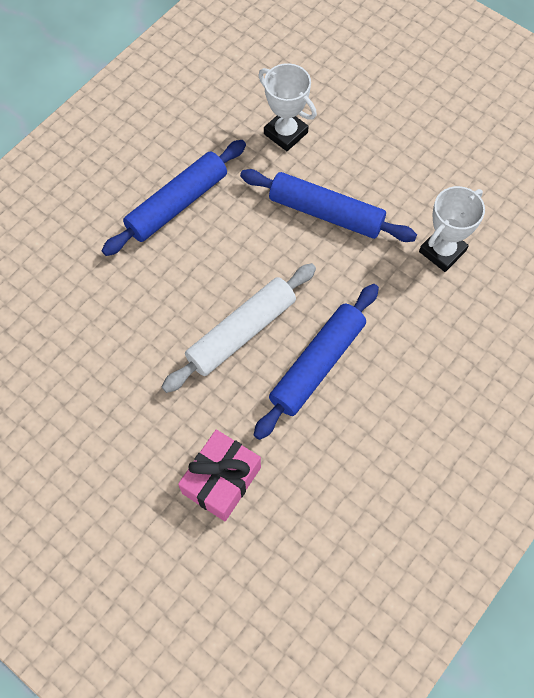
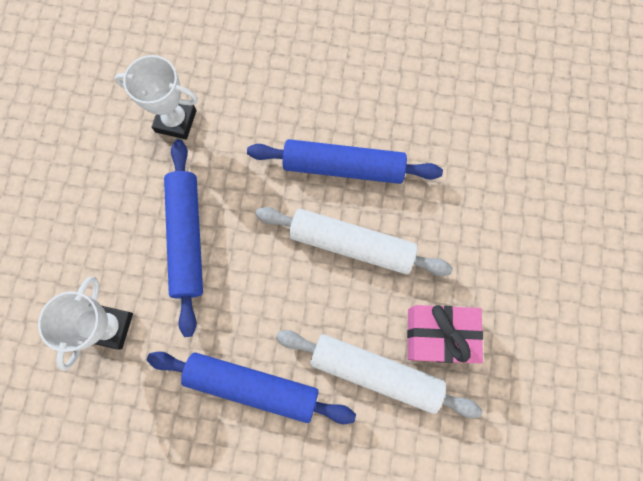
camera: 120 degrees left, 10 degrees up
pink gift [178,430,261,521] -> pink gift moved to [407,305,483,364]
none -> white rolling pin [276,330,482,418]

